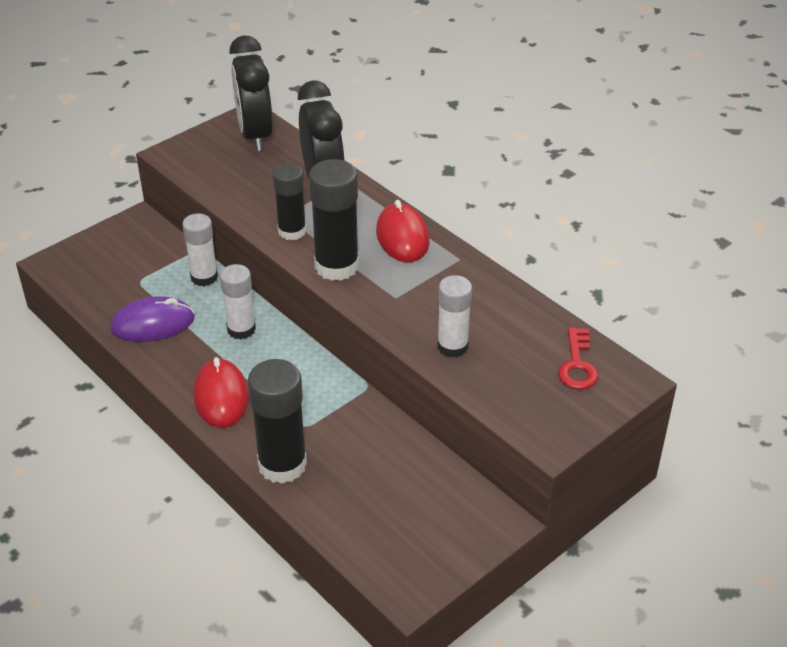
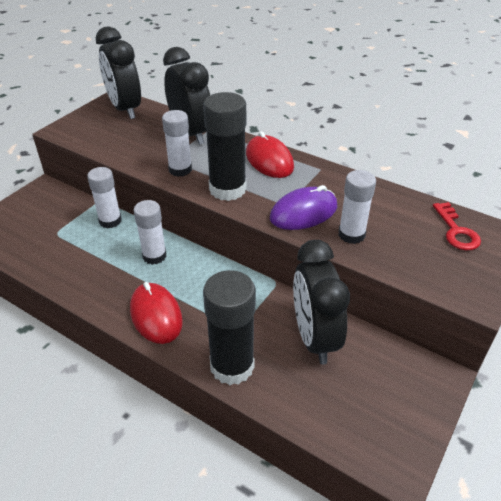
camera: 15 degrees left, 0 degrees up
purple mouse [110,296,194,342] -> purple mouse moved to [270,185,337,230]
black glue stick [273,164,306,241] -> white glue stick [162,110,192,177]
none -> black clock [293,240,350,364]

